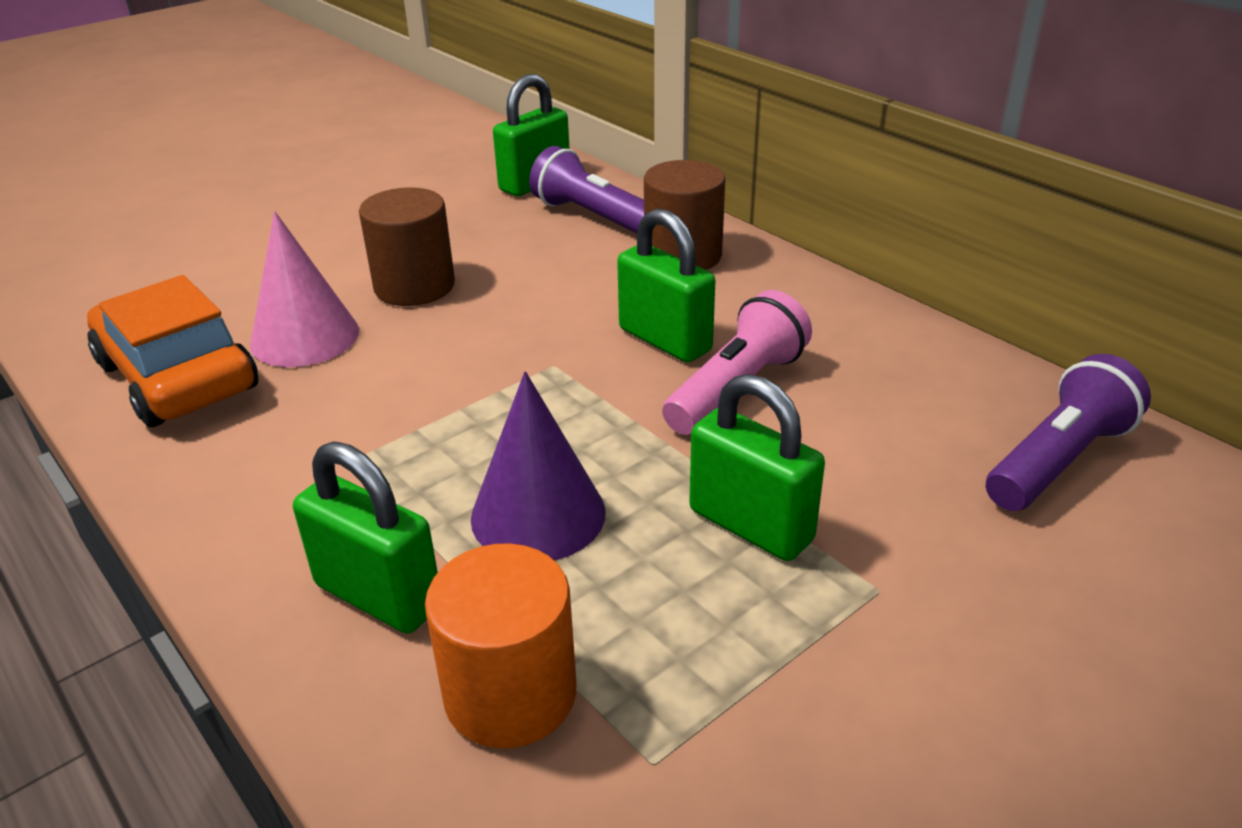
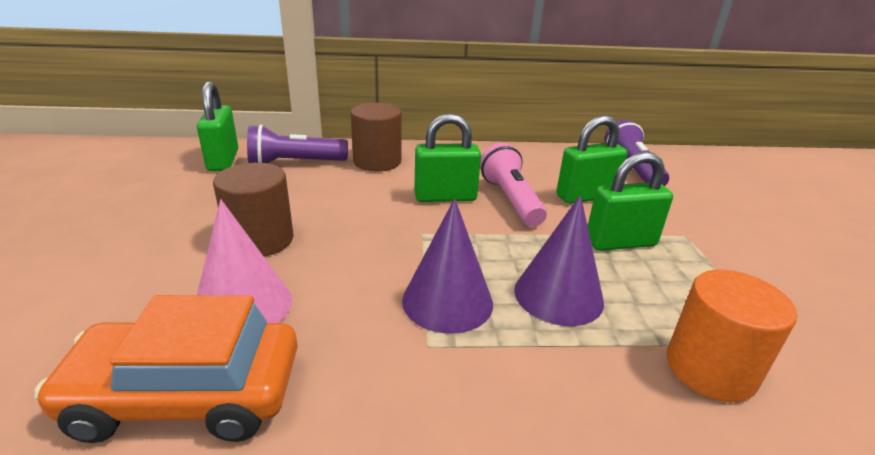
camera: 55 degrees left, 5 degrees down
green padlock [293,442,438,633] -> green padlock moved to [556,115,627,204]
none -> purple cone [402,198,493,334]

